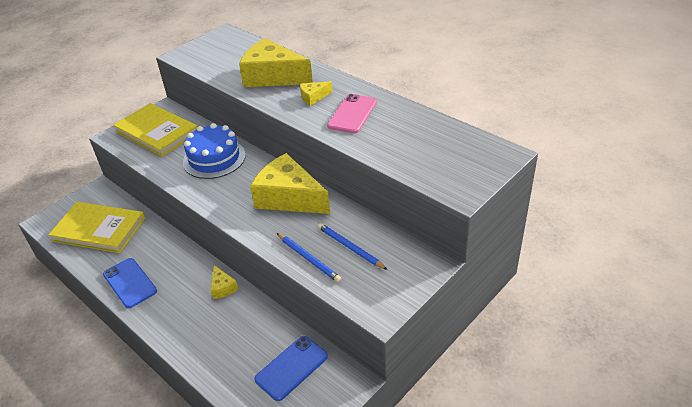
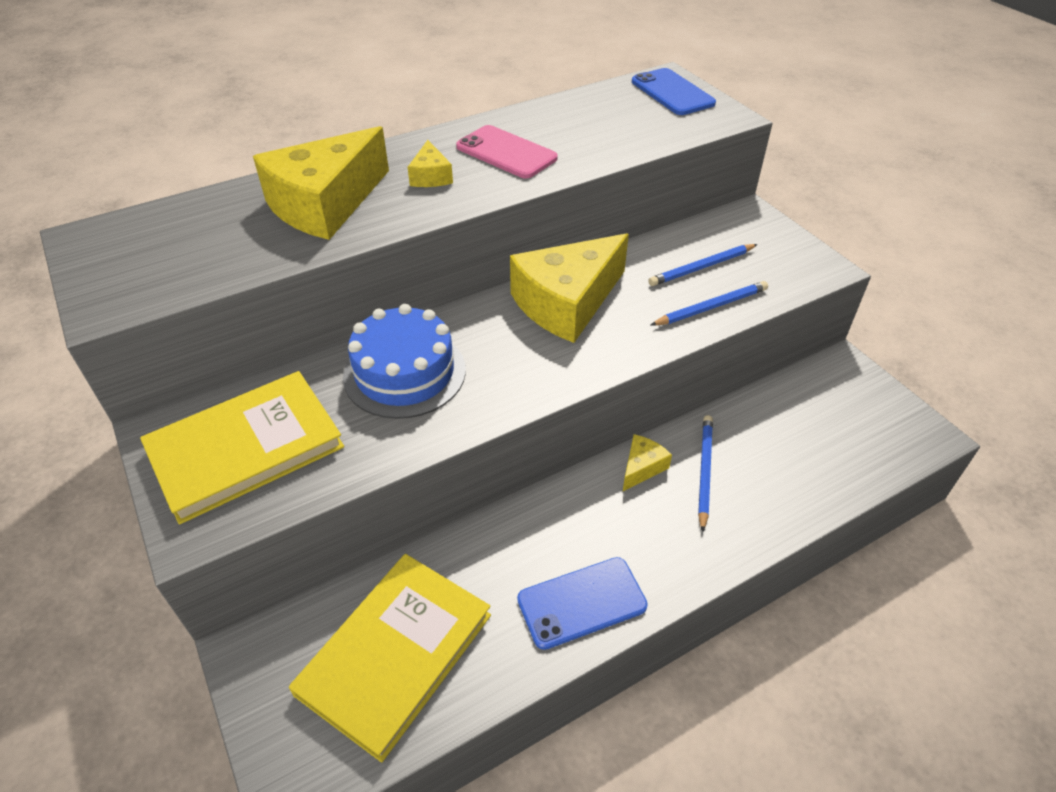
camera: 75 degrees left, 5 degrees up
yellow cheese [210,265,238,299] -> yellow cheese turned 45 degrees counterclockwise [623,434,672,491]
blue phone [254,336,328,401] -> blue phone moved to [632,68,716,115]
none -> blue pencil [698,415,713,532]

